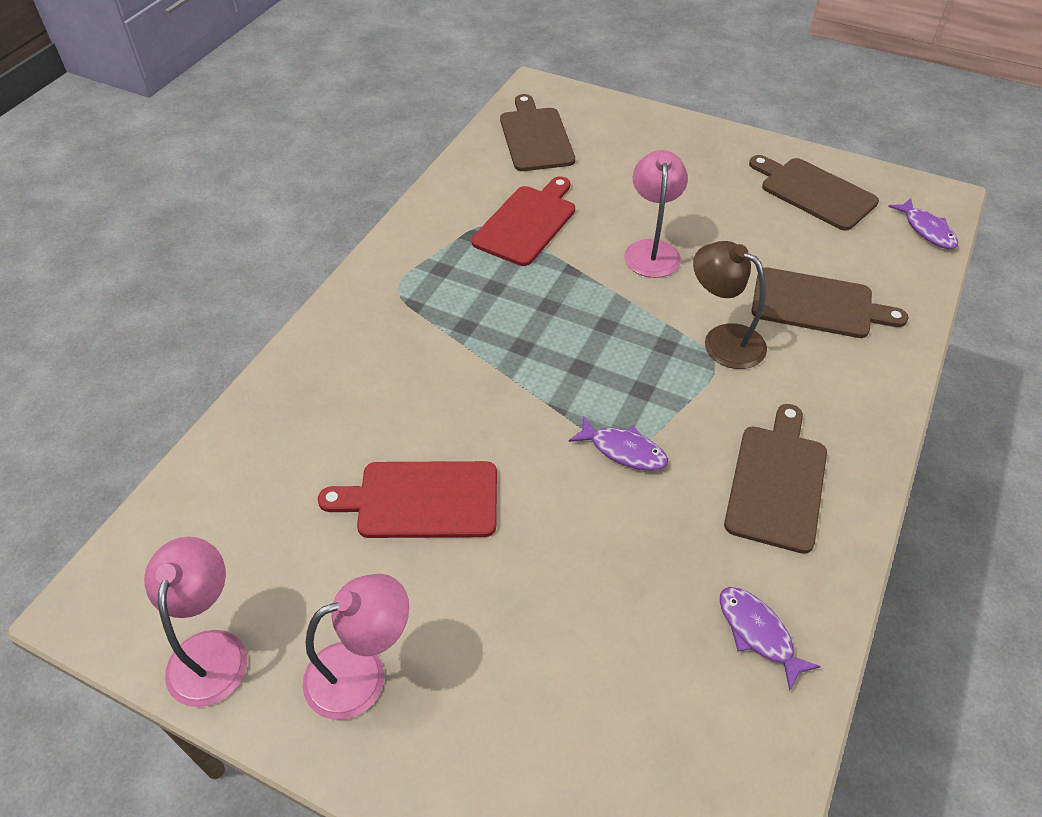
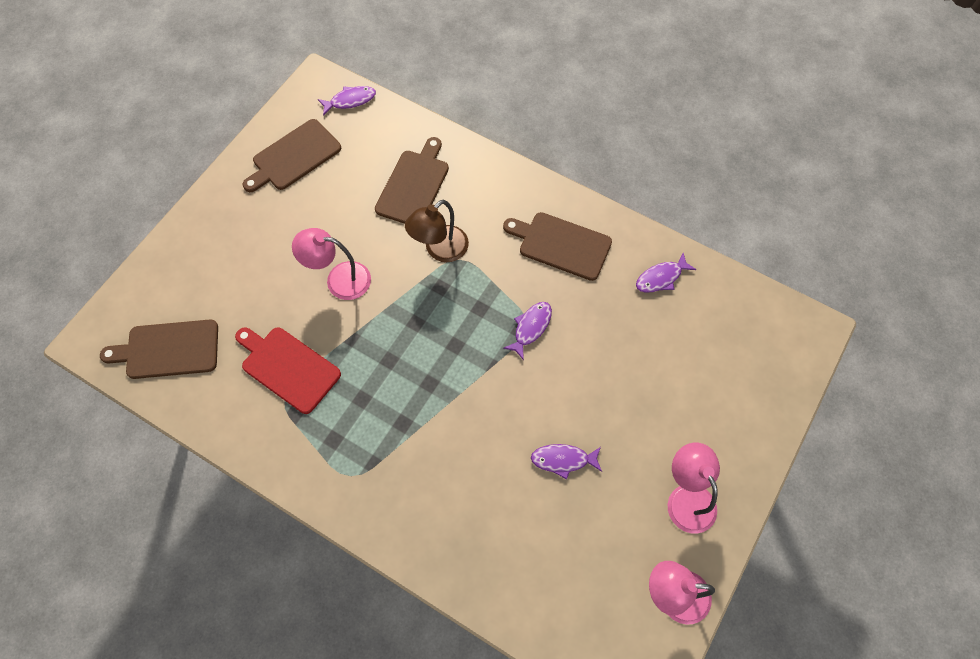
camera: 85 degrees left, 15 degrees up
red cutting board [318,461,497,538] -> purple fish [531,444,602,480]

